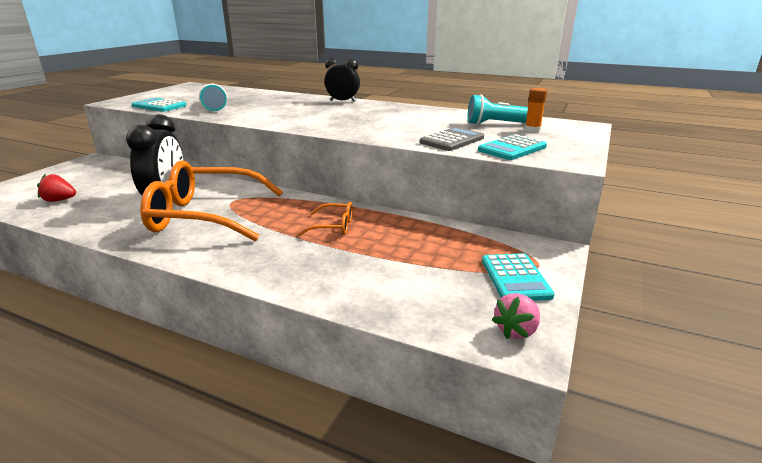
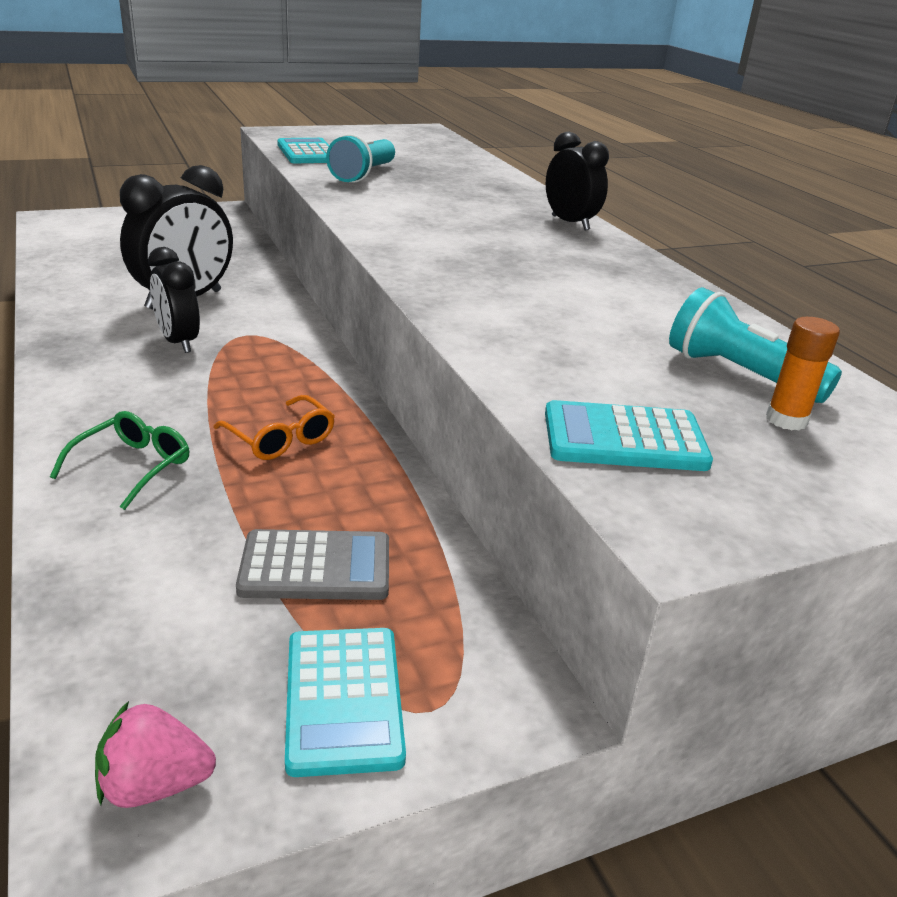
camera: 40 degrees right, 5 degrees up
red strawberry [37,174,76,202] -> none
orange glasses [140,160,283,241] -> black clock [148,247,200,353]
grey calculator [420,127,484,151] -> grey calculator moved to [236,529,389,600]
turquoise calculator [482,253,555,301] -> turquoise calculator turned 45 degrees counterclockwise [285,628,406,777]
none -> green glasses [50,411,189,510]

